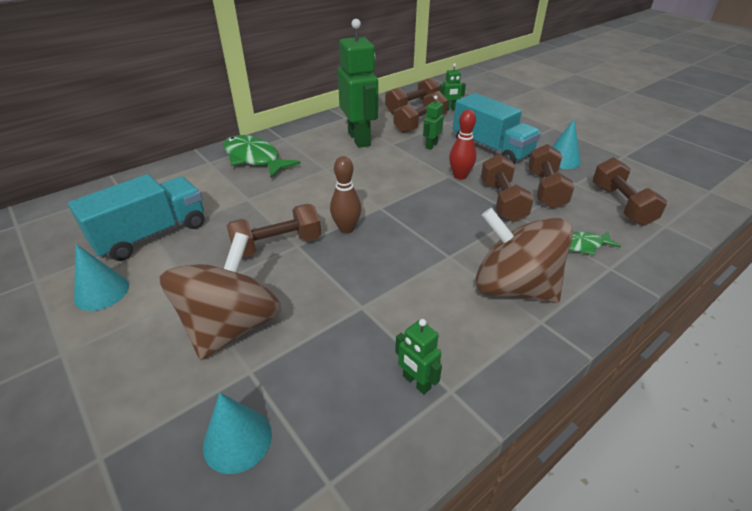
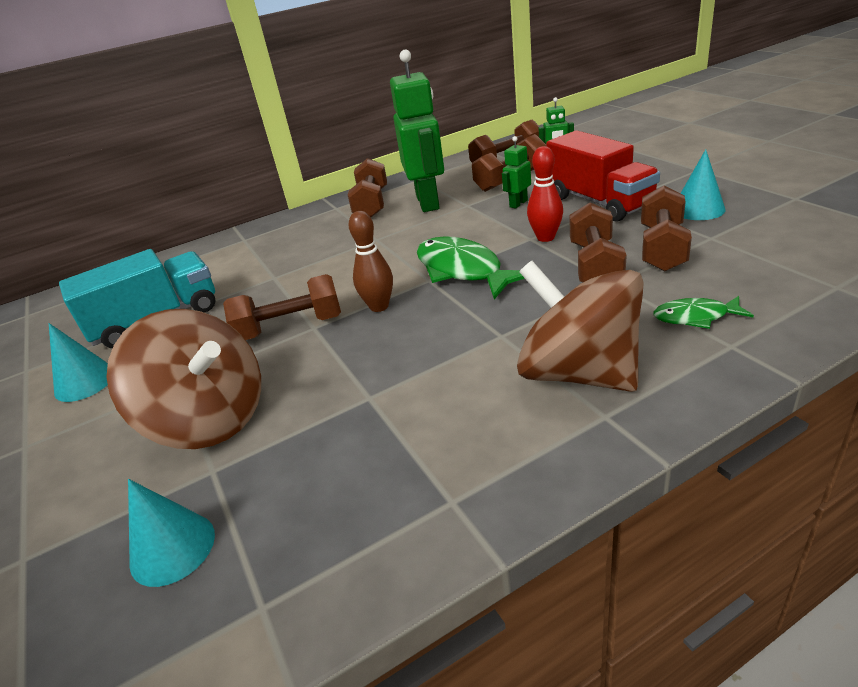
camera: 15 degrees right, 5 degrees down
brown spinning top [159,232,282,360] -> brown spinning top turned 90 degrees clockwise [106,309,261,449]
green fish [223,135,301,178] -> green fish moved to [417,236,525,299]
green robot [395,319,442,394] -> none
turquoise truck [453,93,541,164] -> red truck [546,130,660,222]
brown dumbbell [592,157,667,226] -> brown dumbbell moved to [348,158,387,217]

